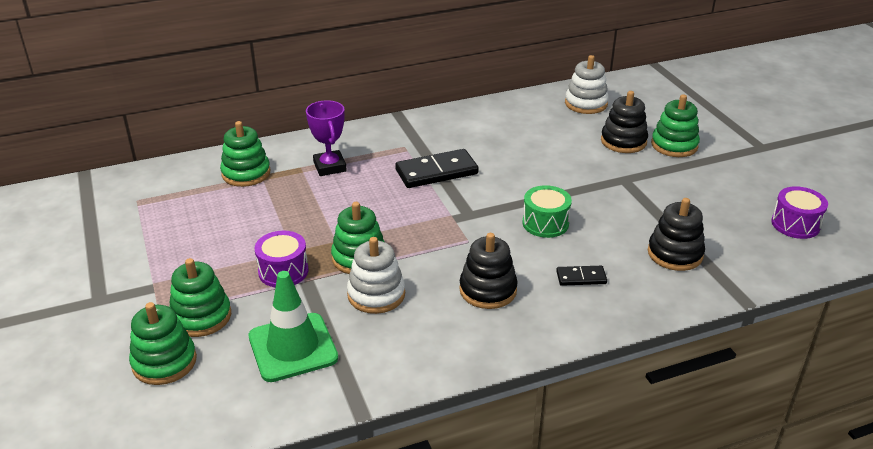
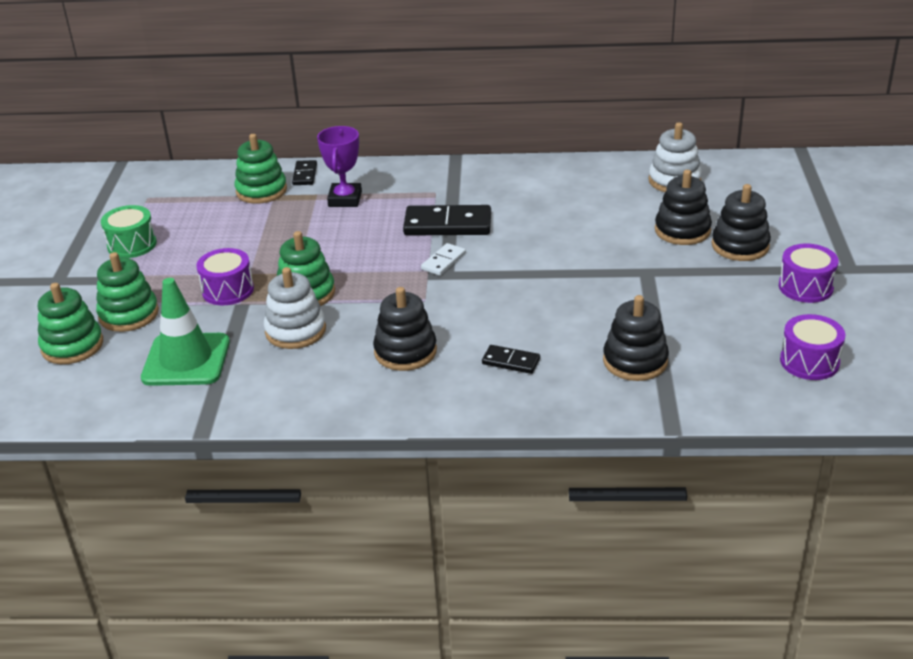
camera: 25 degrees right, 0 degrees up
green drum [523,185,572,238] -> green drum moved to [101,205,157,258]
green stacking toy [651,94,700,157] -> black stacking toy [712,184,771,261]
none -> black domino [292,160,317,185]
none -> white domino [421,243,466,276]
none -> purple drum [779,244,839,303]

